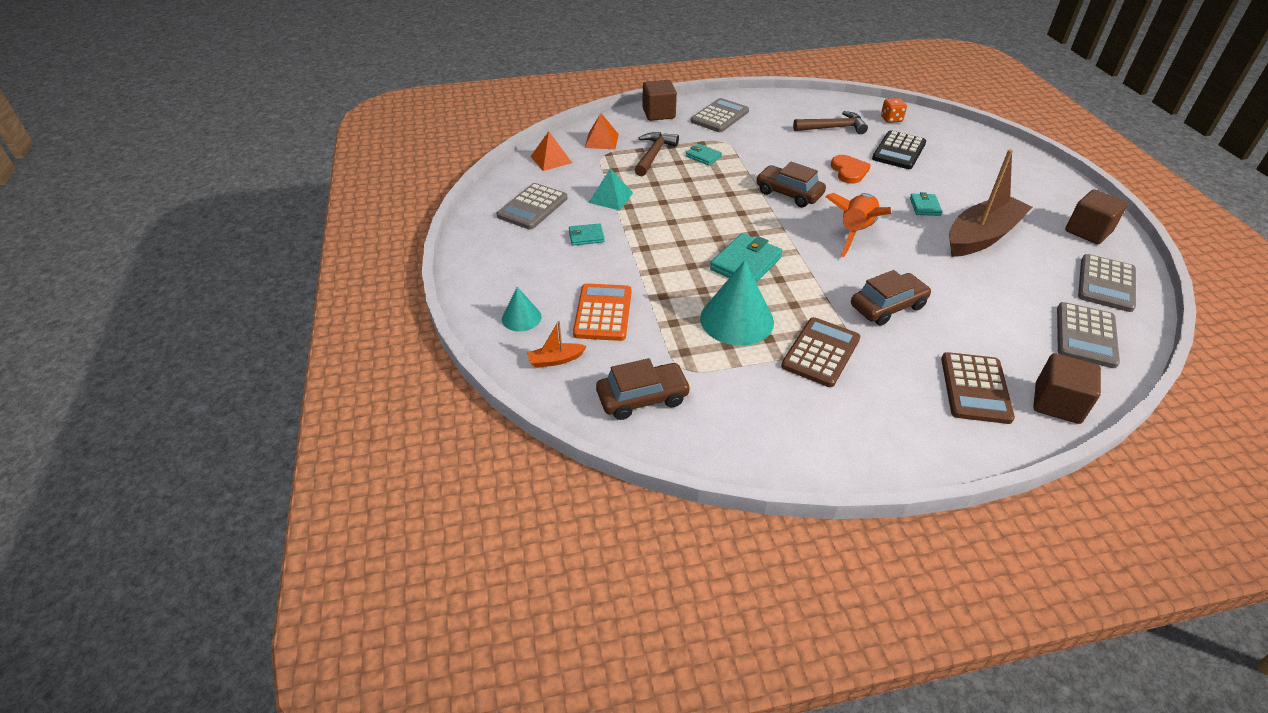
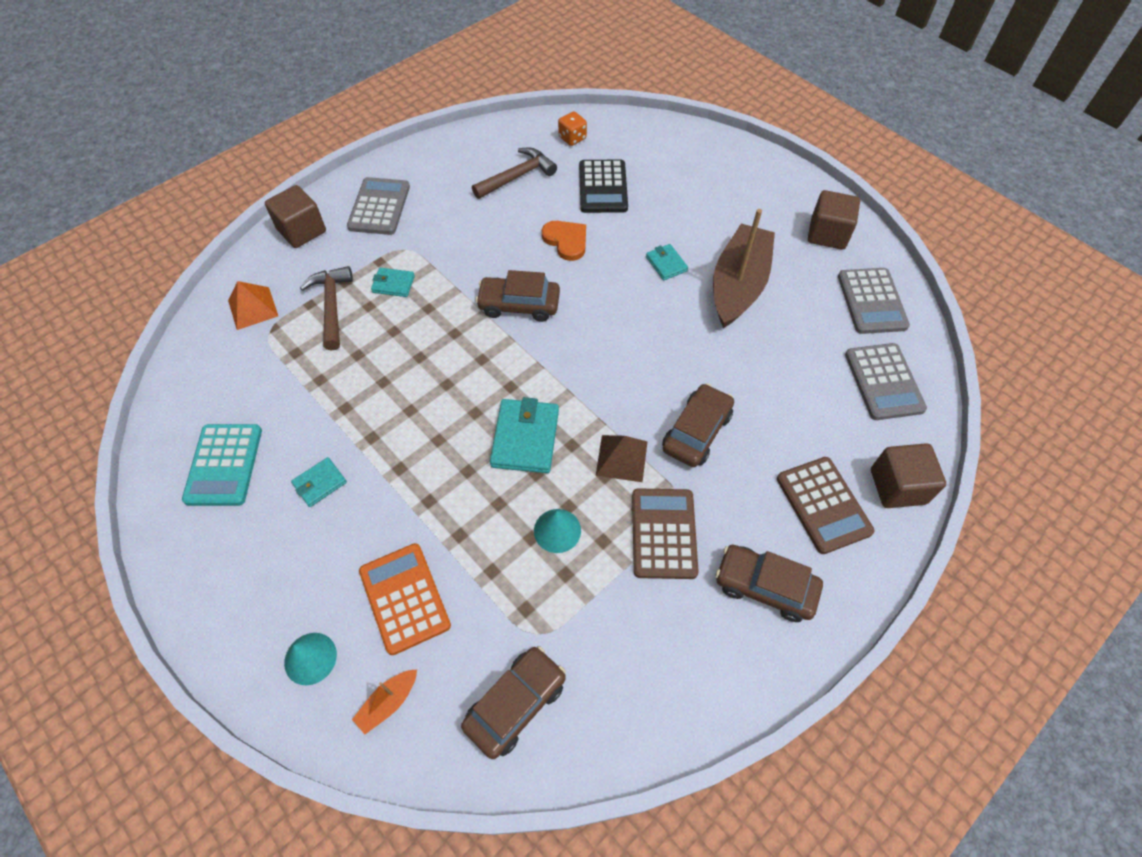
camera: 30 degrees left, 15 degrees up
grey calculator [497,183,568,230] -> turquoise calculator [182,424,262,506]
orange pyramid [530,131,572,171] -> none
turquoise pyramid [588,168,633,210] -> none
turquoise cone [700,260,774,345] -> turquoise cone [534,509,581,553], size x0.54
orange rocket [825,193,891,257] -> none
none -> brown pyramid [596,435,648,482]
none -> brown car [715,545,823,622]

